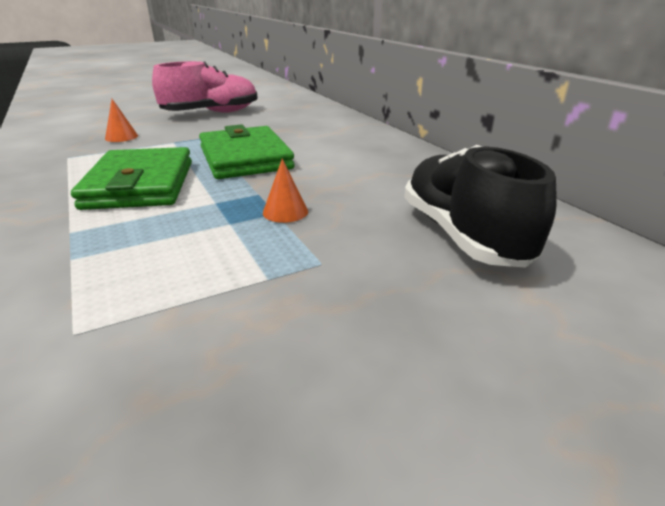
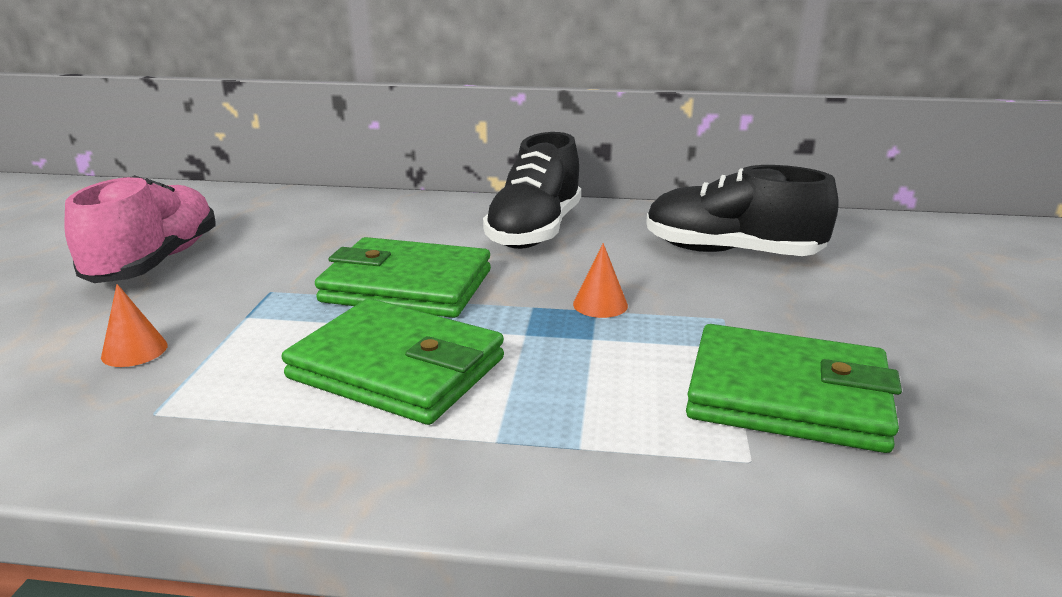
camera: 55 degrees left, 5 degrees down
none -> black shoe [483,132,581,249]
none -> green wallet [686,324,902,453]

